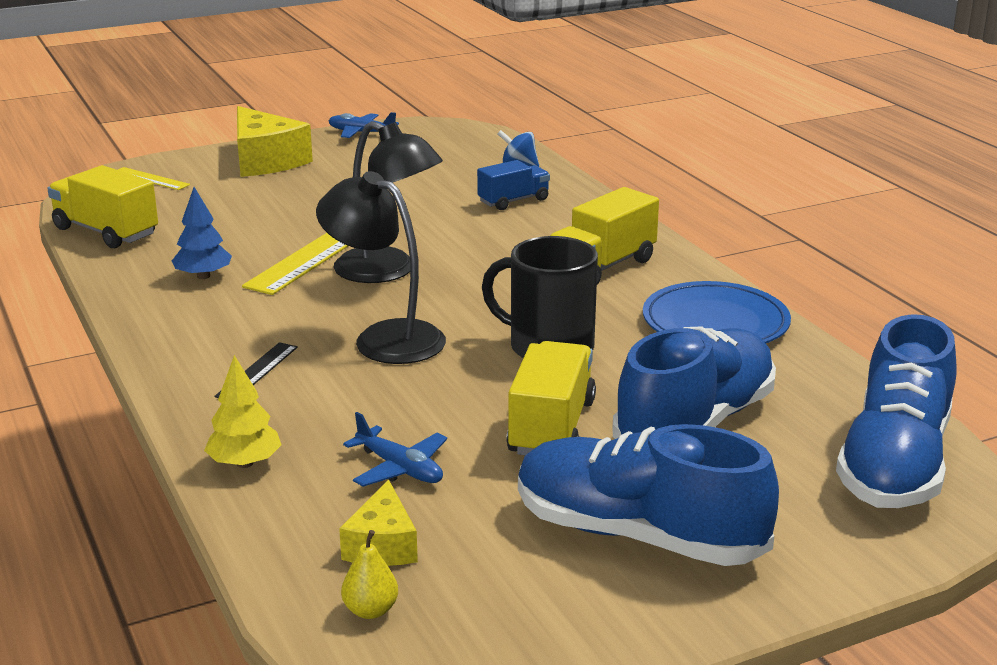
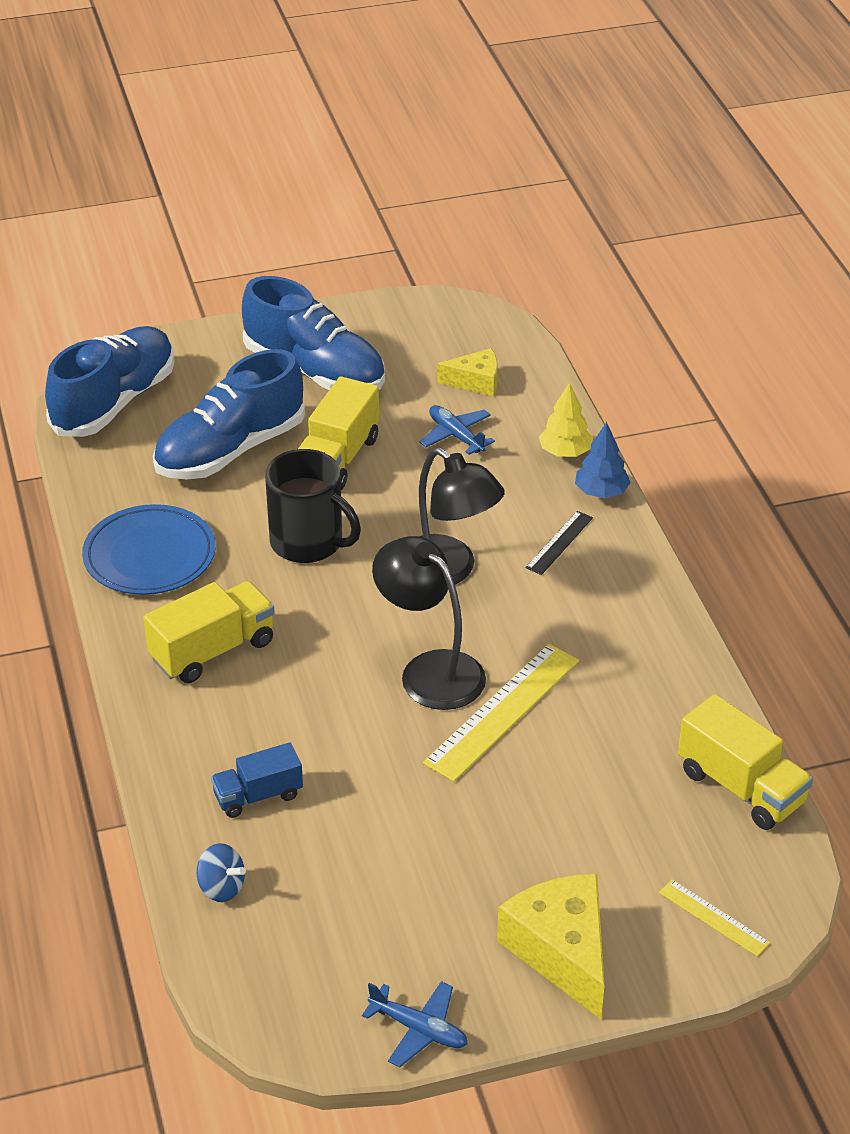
camera: 170 degrees left, 15 degrees up
blue tree [172,187,232,279] -> blue tree moved to [575,422,631,498]
yellow cheese [339,480,418,566] -> yellow cheese turned 75 degrees clockwise [437,348,498,396]
yellow pear [341,530,398,619] -> none

